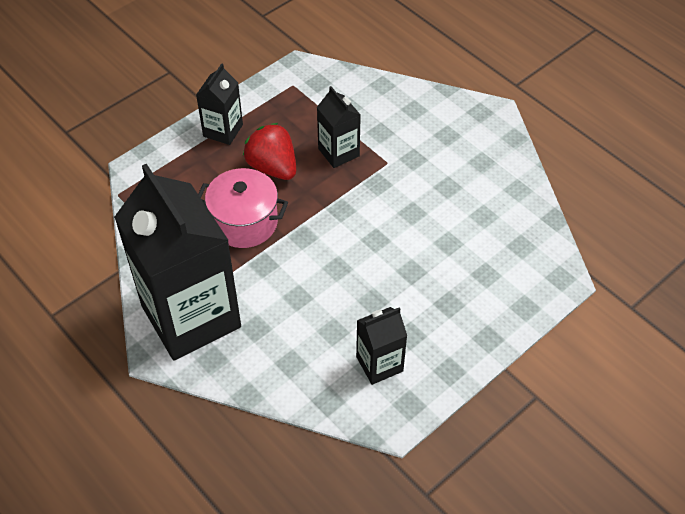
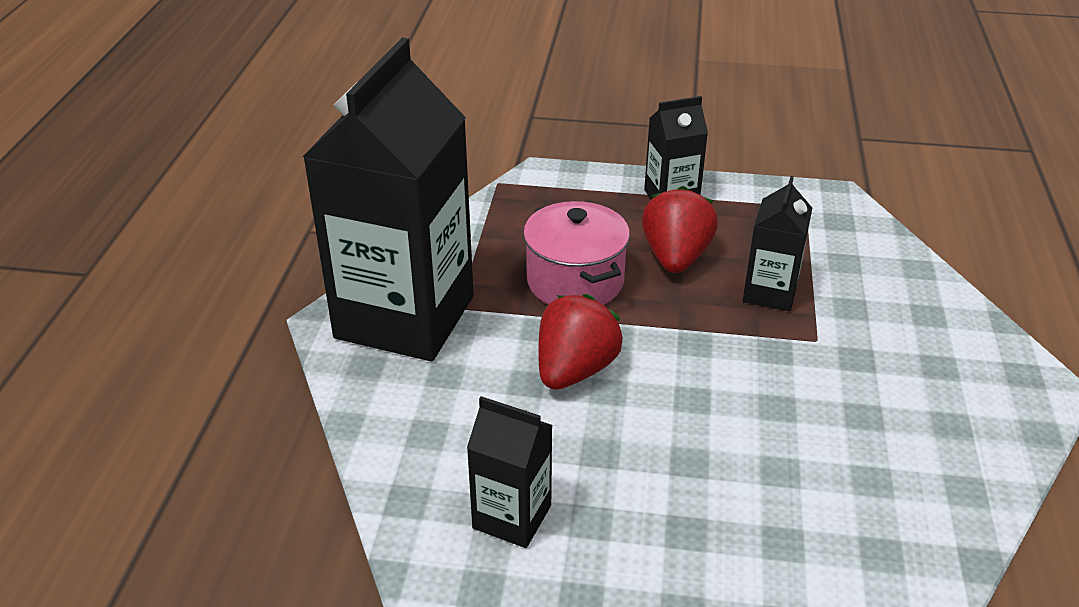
camera: 50 degrees right, 15 degrees down
none -> red strawberry [538,294,623,390]

